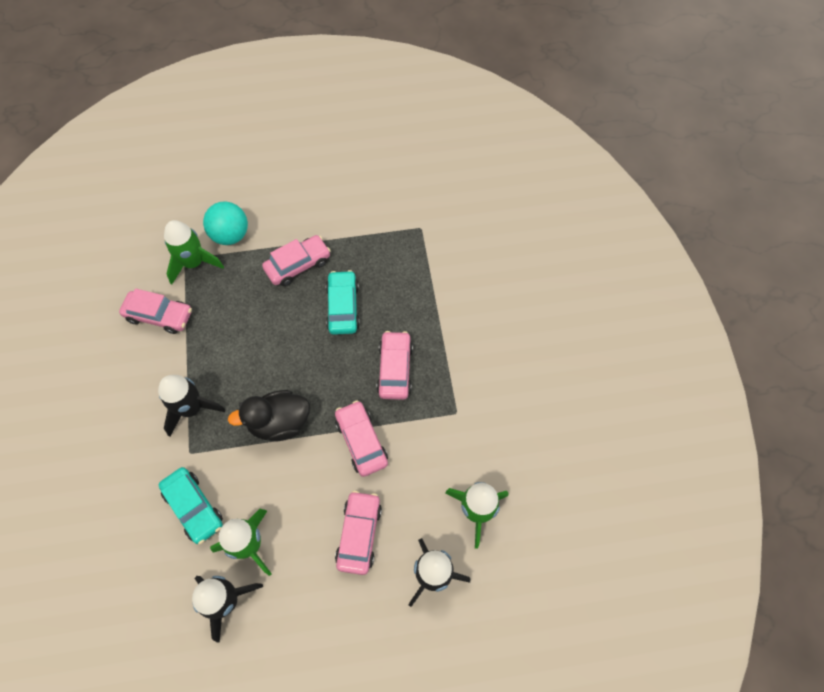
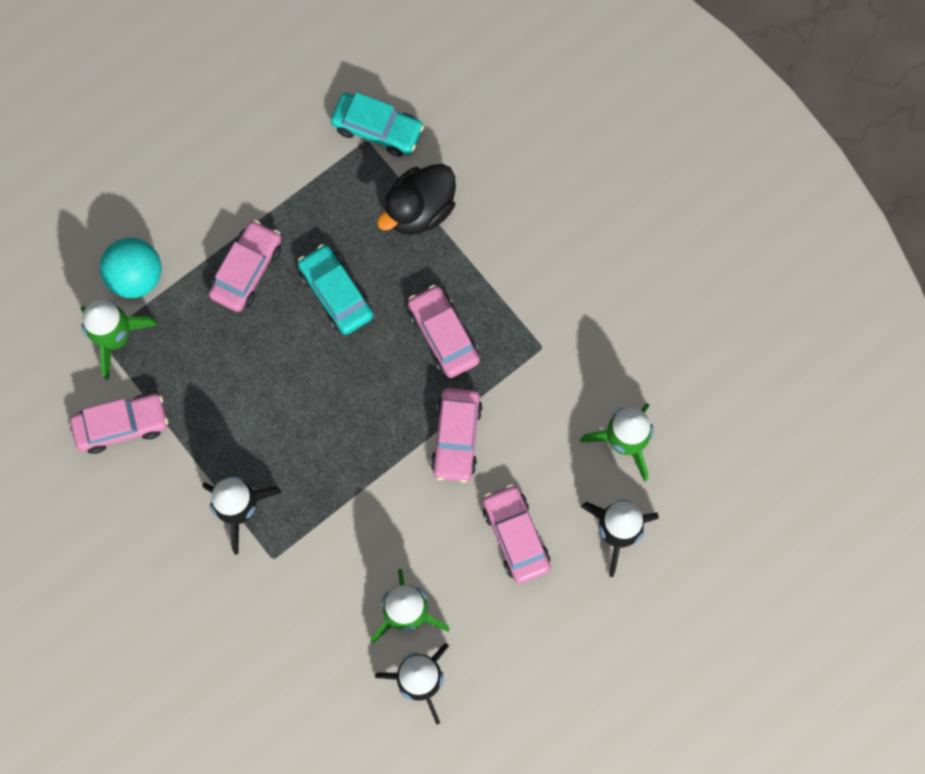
camera: 30 degrees left, 10 degrees up
turquoise car [159,467,223,544] -> turquoise car moved to [331,92,424,157]
black duck [228,390,310,441] -> black duck moved to [377,164,456,235]
pink car [335,400,388,477] -> pink car turned 120 degrees counterclockwise [431,388,483,483]

